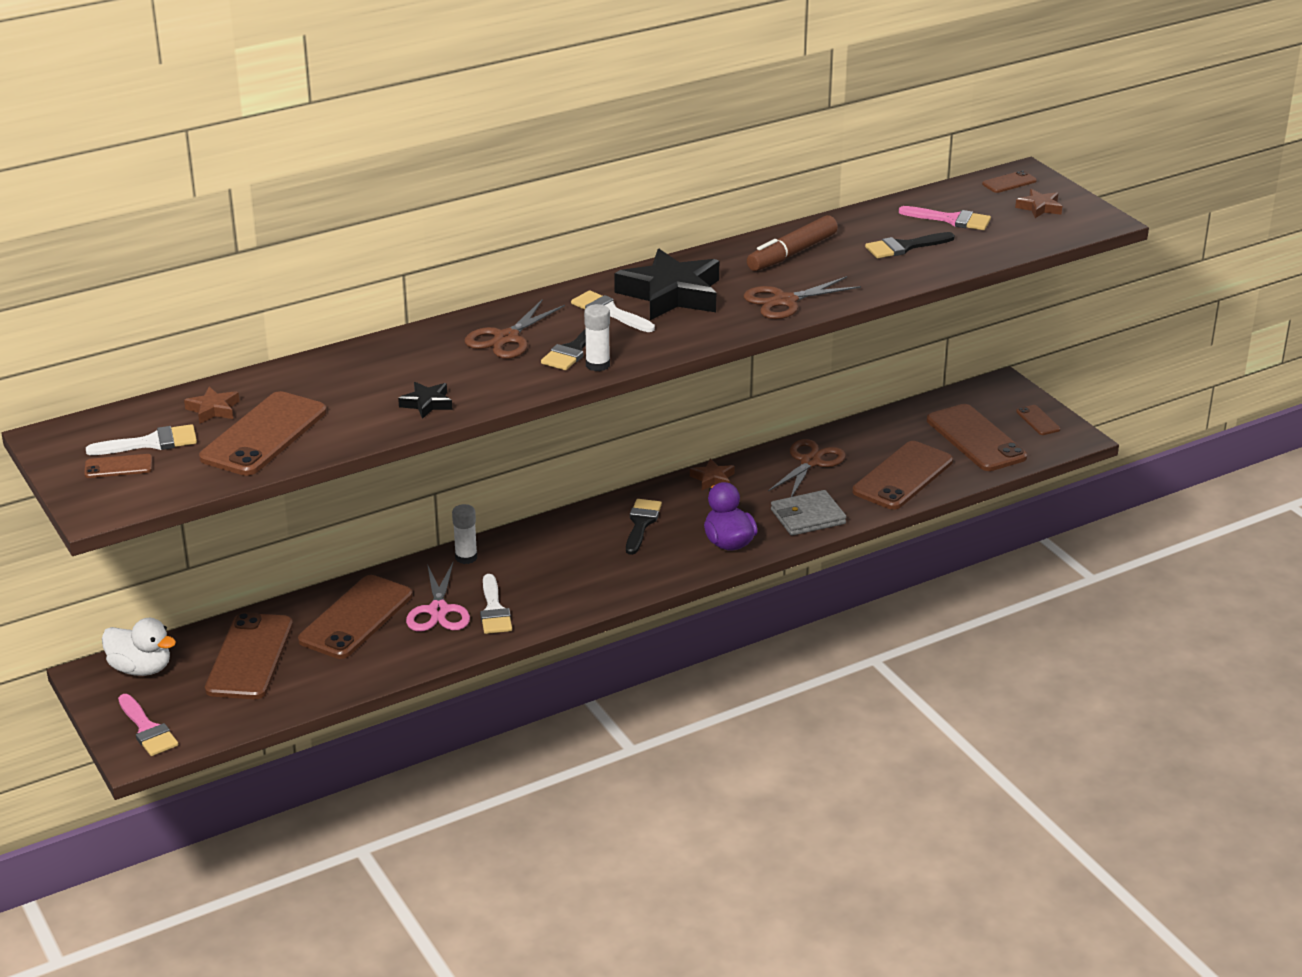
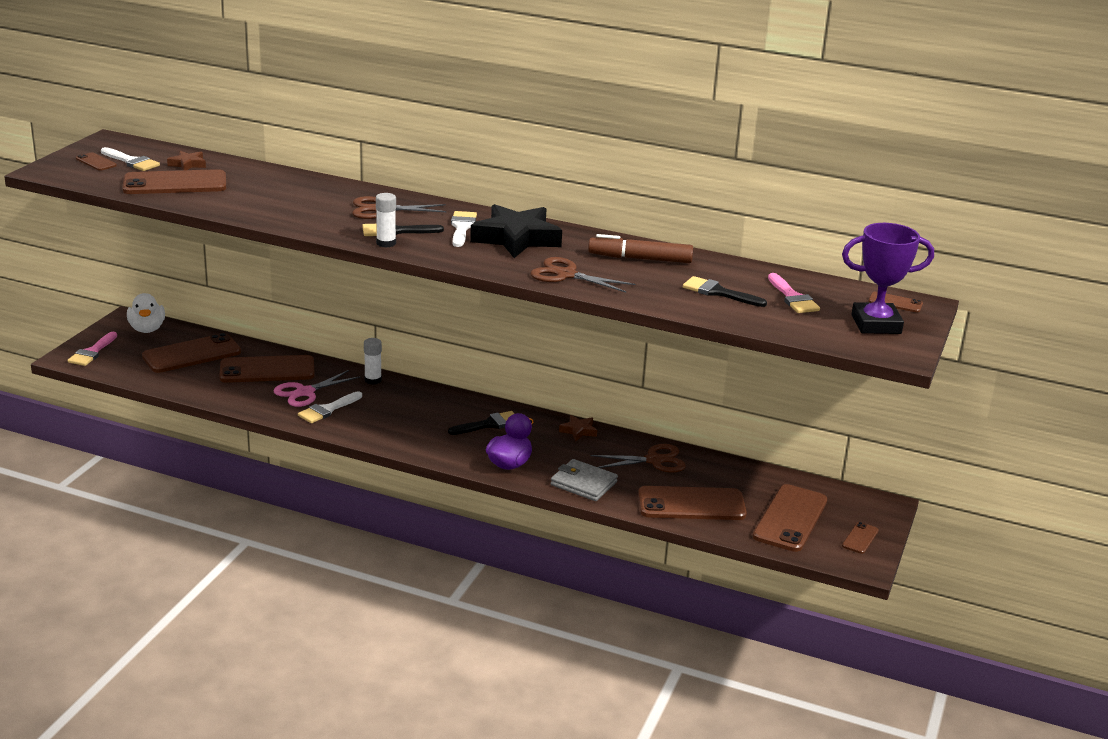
camera: 50 degrees right, 5 degrees down
black star [398,382,452,419] -> none
brown star [1015,189,1062,218] -> purple trophy [842,223,934,334]

